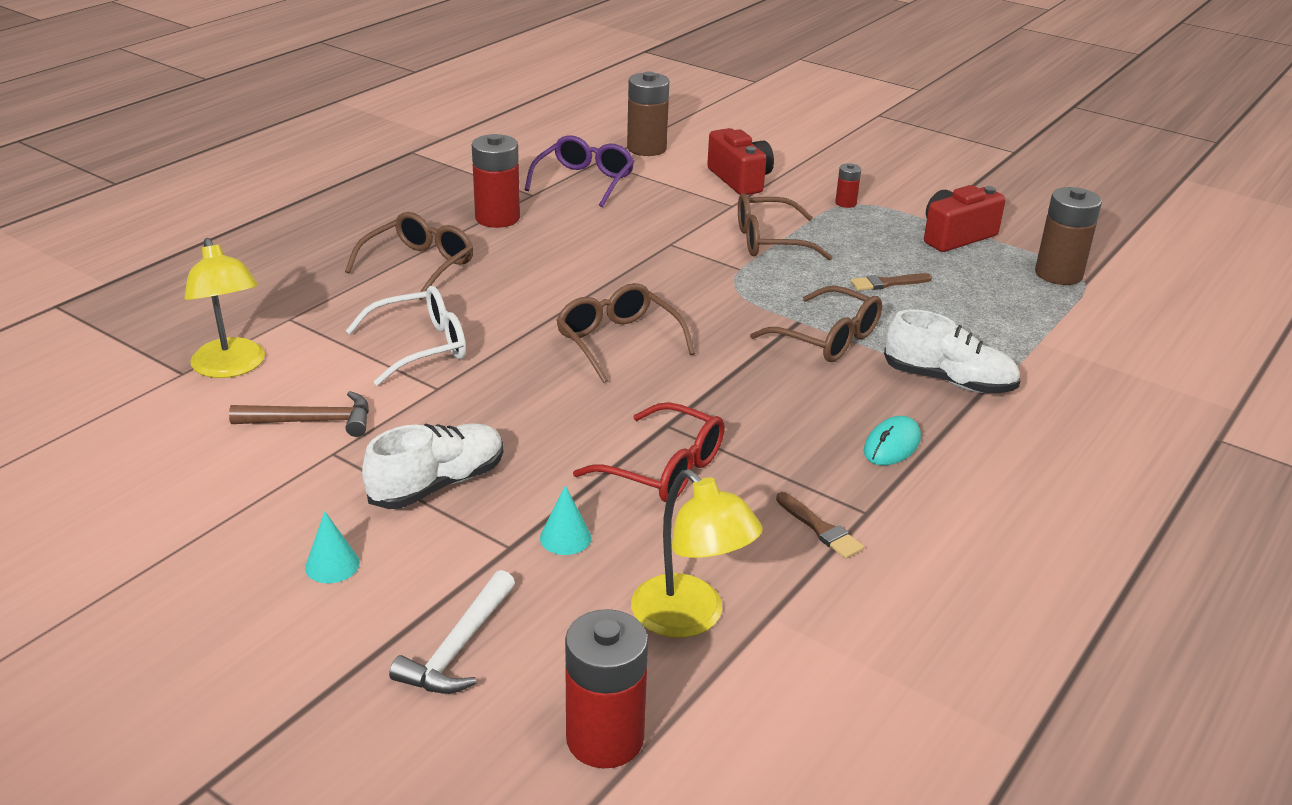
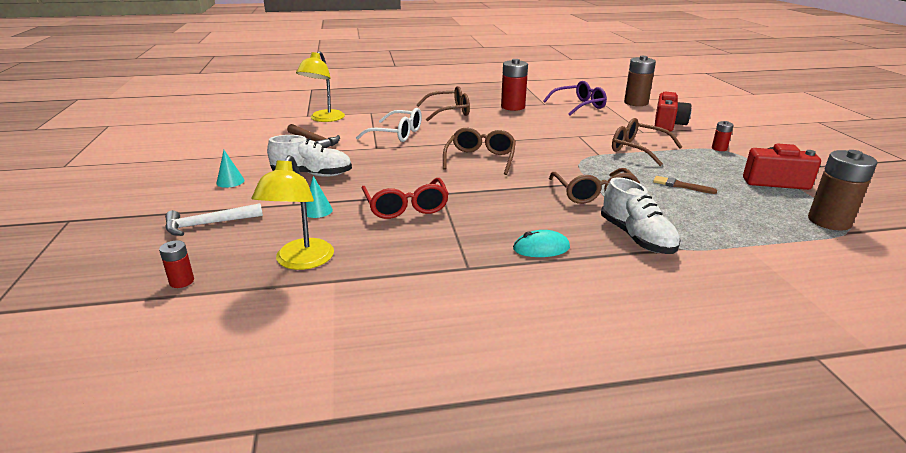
camera: 45 degrees right, 5 degrees down
red battery [565,609,648,769] -> red battery [159,240,194,288], size x0.50
brown brush [776,492,864,559] -> none

